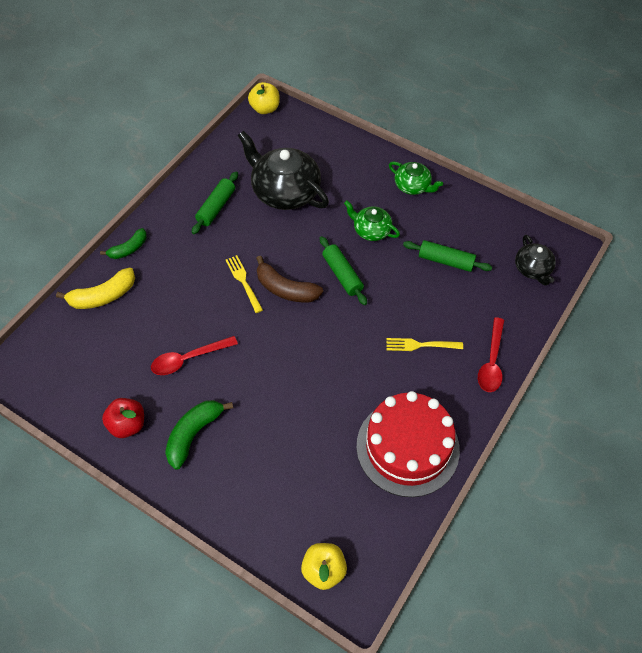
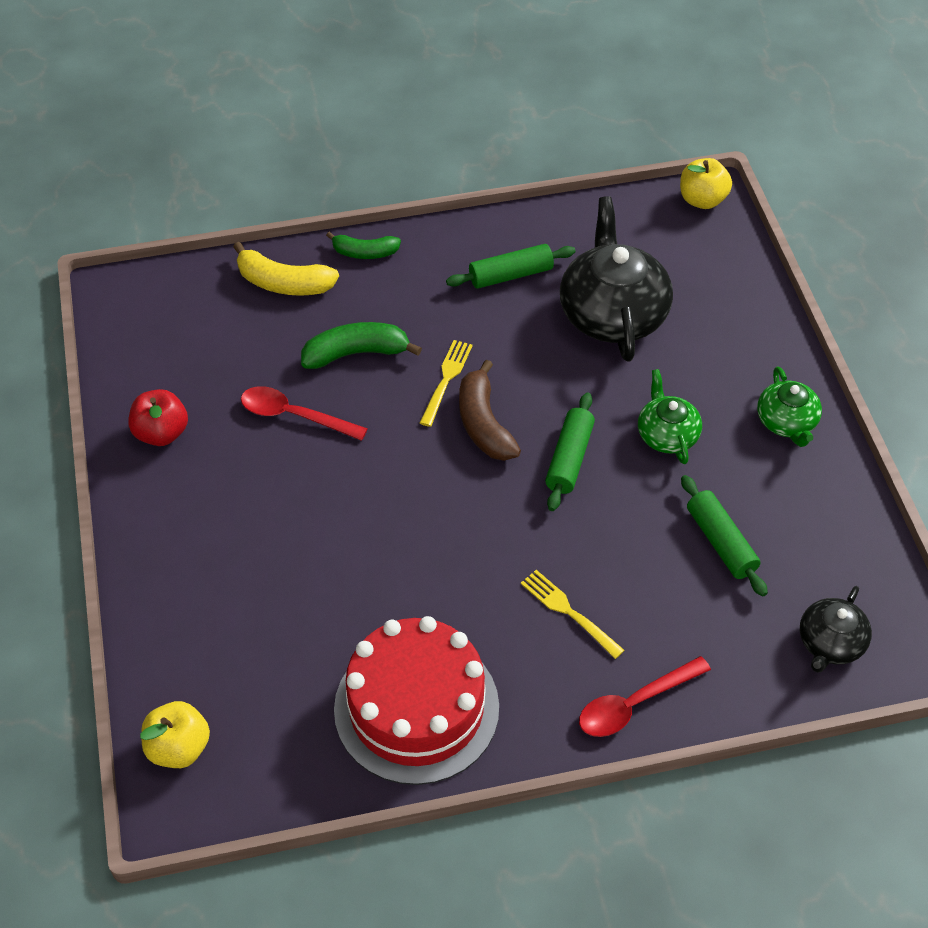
camera: 45 degrees right, 5 degrees down
green banana [165,400,233,470] -> green banana moved to [301,322,422,369]

